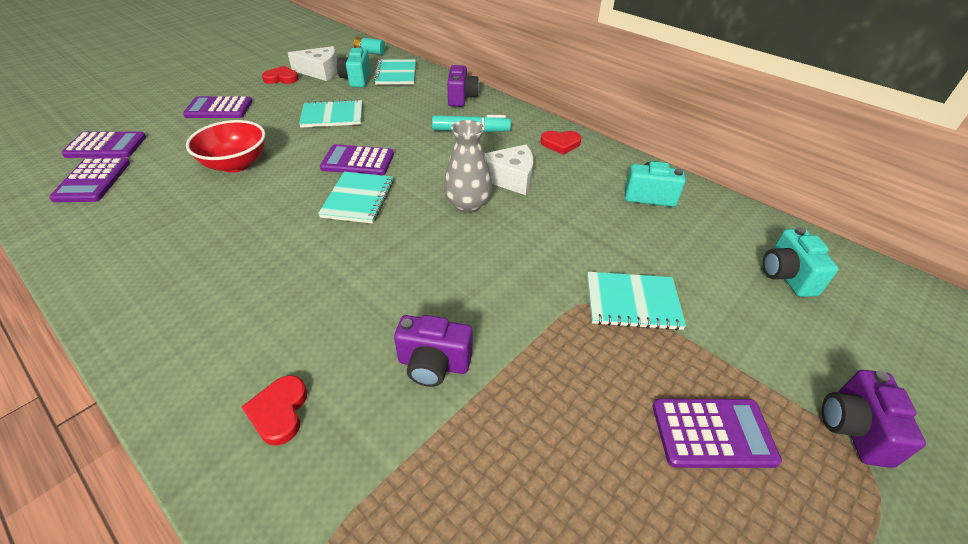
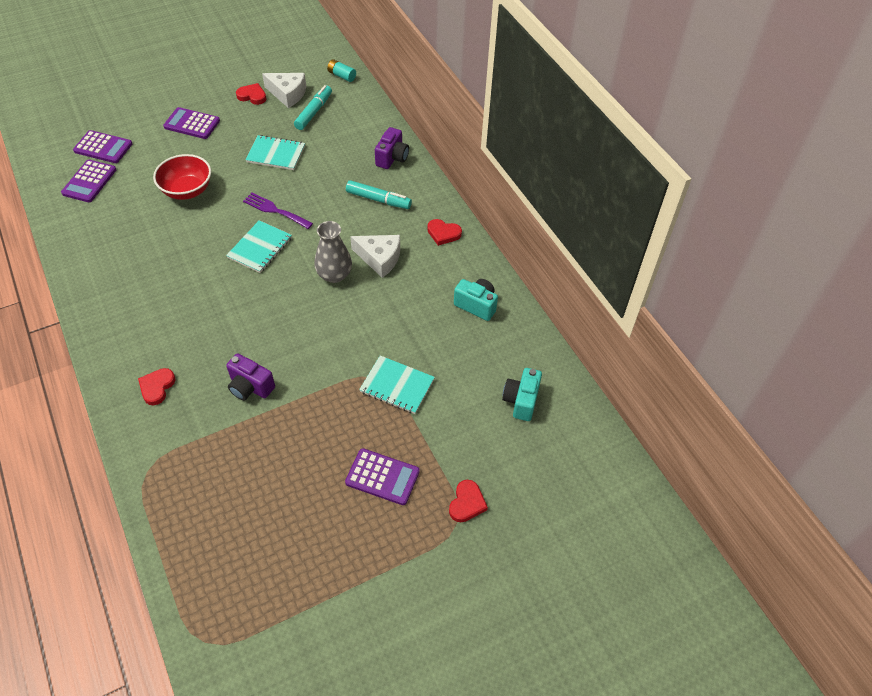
camera: 20 degrees right, 10 degrees up
purple calculator [320,144,394,175] -> purple fork [243,193,313,229]
turquoise camera [337,46,371,87] -> turquoise marker [294,85,332,130]
turquoise notebook [374,59,416,85] -> none
purple camera [822,370,926,468] -> red heart [449,480,488,522]

